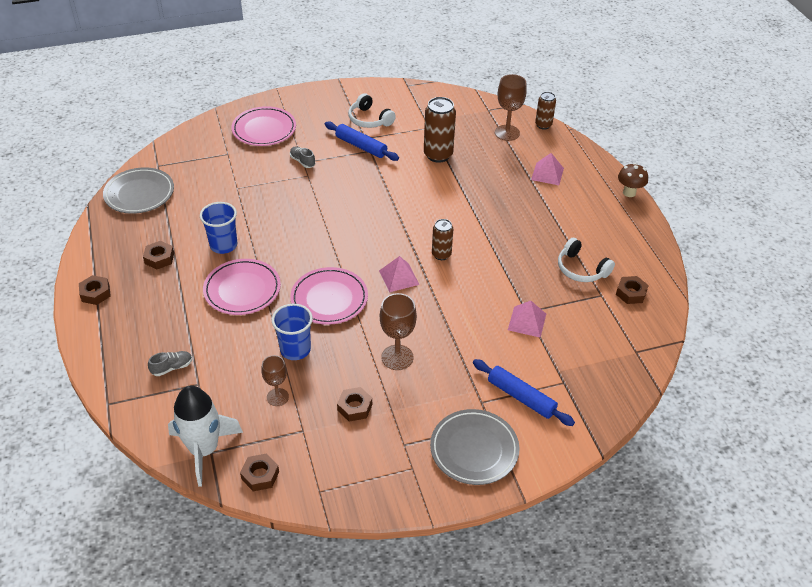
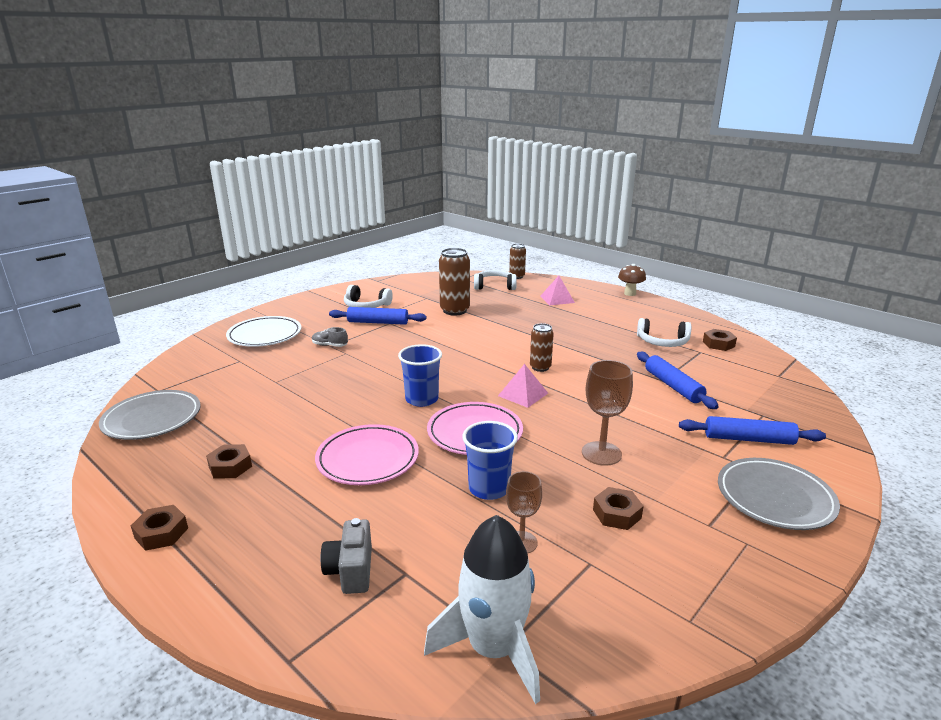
camera: 30 degrees left, 20 degrees down
grey shoe [148,351,192,376] -> grey camera [320,518,372,594]
blue cup [200,202,237,254] -> blue cup moved to [398,344,442,407]
pink plate [231,106,296,146] -> white plate [226,316,301,347]
brown nut [240,453,279,491] -> none
brown goblet [495,74,527,141] -> white headphones [474,270,517,290]
pink pyramid [508,301,546,338] -> blue rolling pin [637,352,719,409]

